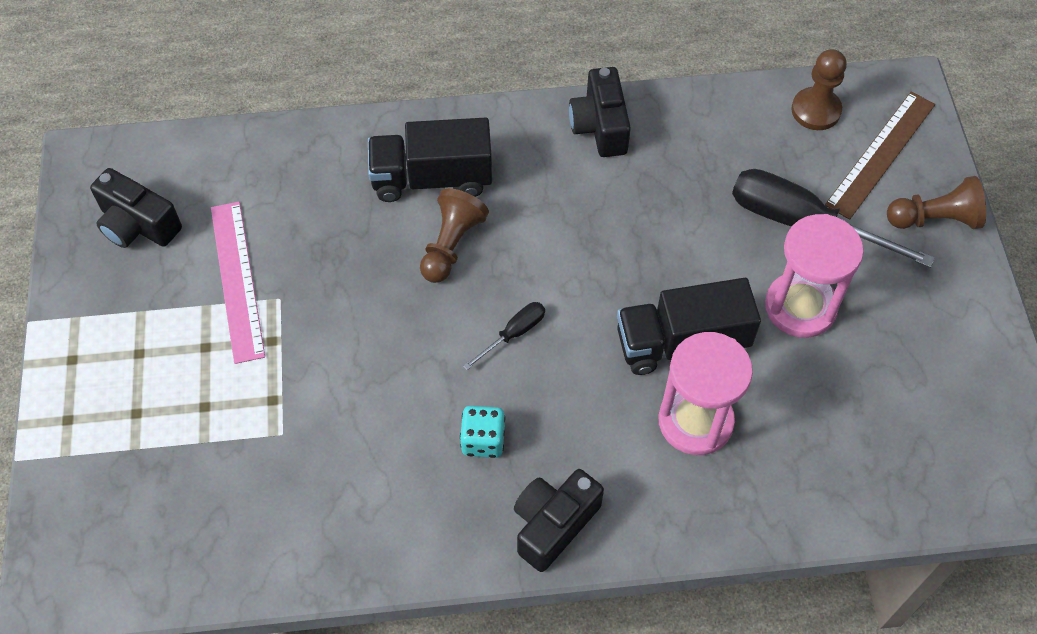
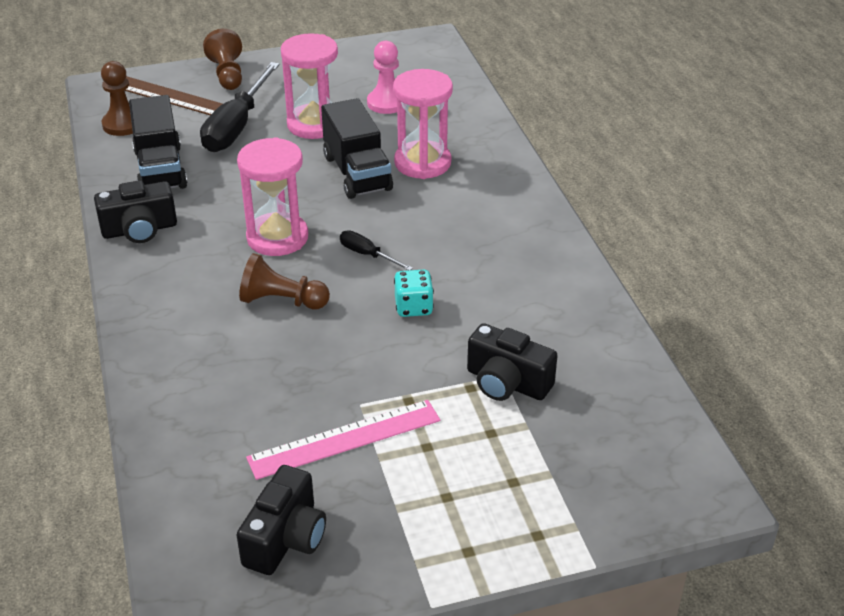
camera: 100 degrees left, 20 degrees down
black truck [368,118,492,202] -> black truck moved to [129,95,188,189]
turquoise dice [460,406,505,458] -> turquoise dice moved to [394,270,434,317]
black camera [514,469,604,572] -> black camera moved to [467,323,558,401]
none -> pink hourglass [237,137,308,256]
none -> pink pawn [367,41,399,114]

